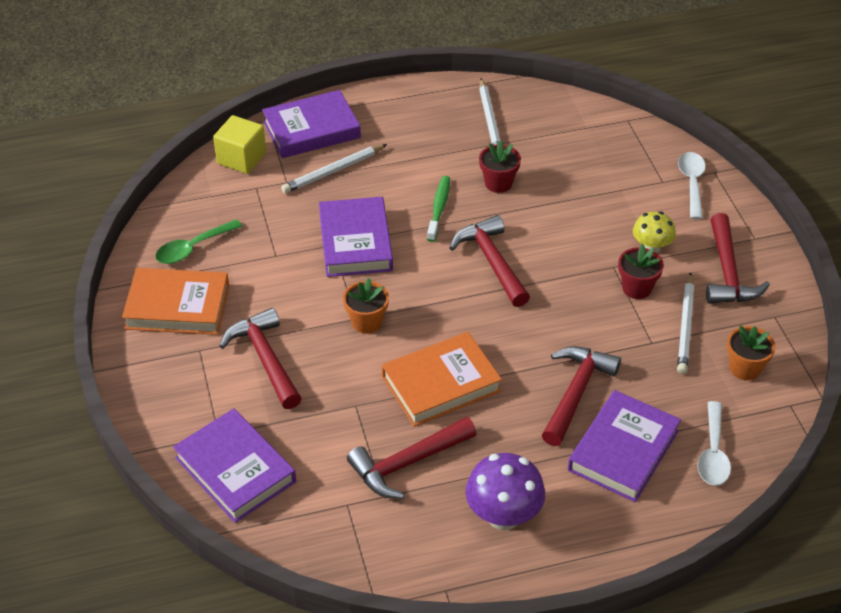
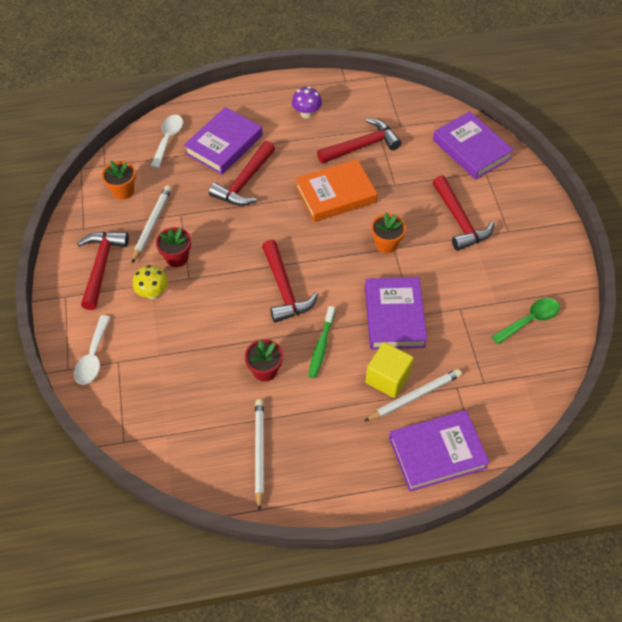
camera: 175 degrees left, 10 degrees up
orange book [122,268,229,335] -> none
yellow cube [213,115,266,174] -> yellow cube moved to [366,342,414,398]
purple mushroom [466,453,545,530] -> purple mushroom [292,87,322,119], size x0.64

